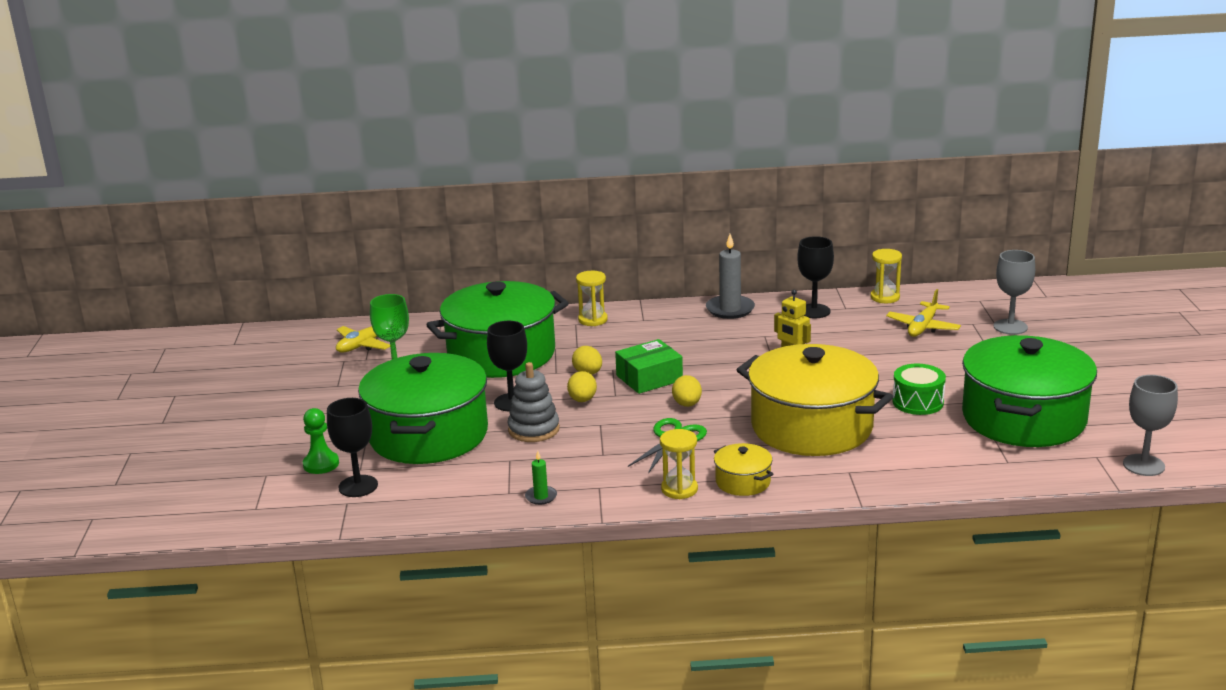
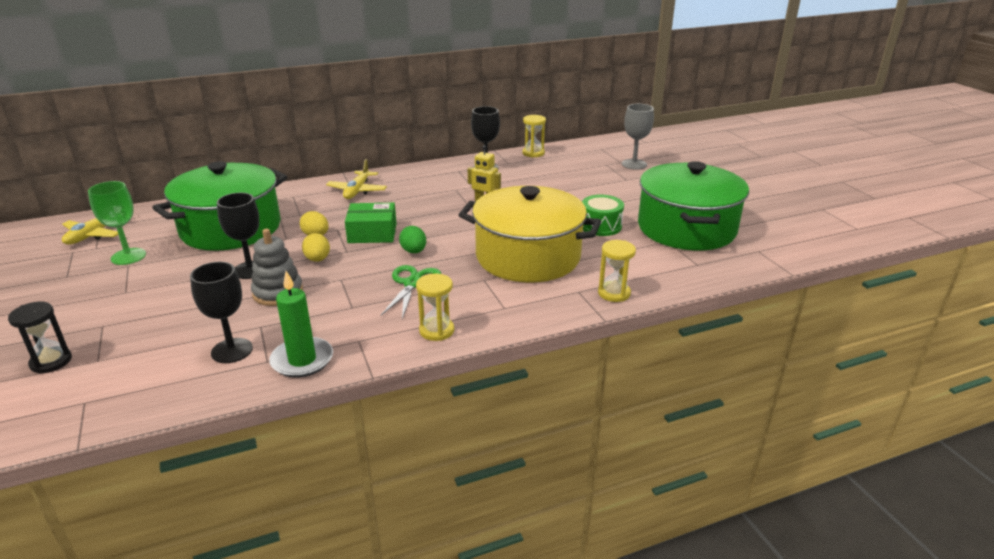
camera: 20 degrees left, 5 degrees up
green pawn [303,408,339,474] -> black hourglass [8,302,72,374]
black goblet [327,398,378,497] -> black goblet moved to [190,262,253,363]
green pot [358,353,488,464] -> none
green candle [525,451,557,505] -> green candle [269,271,333,378], size x1.91
yellow hourglass [576,271,608,326] -> yellow hourglass moved to [598,240,636,302]
green box [615,339,683,394] -> green box turned 45 degrees clockwise [345,203,397,243]
yellow egg [672,375,702,407] -> green egg [399,226,426,253]
grey candle [706,234,755,319] -> none
yellow pot [714,443,773,496] -> none
yellow plane [886,289,961,337] -> yellow plane moved to [326,159,387,199]
grey goblet [1123,375,1178,476] -> none

